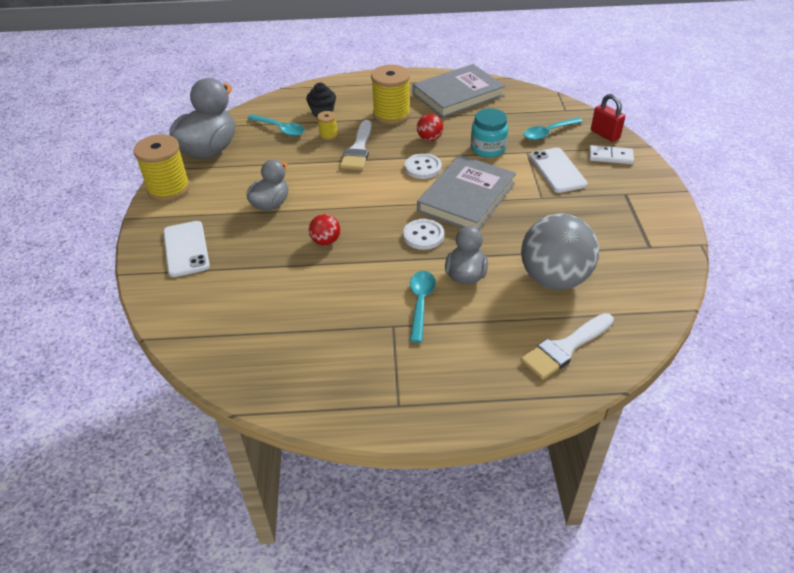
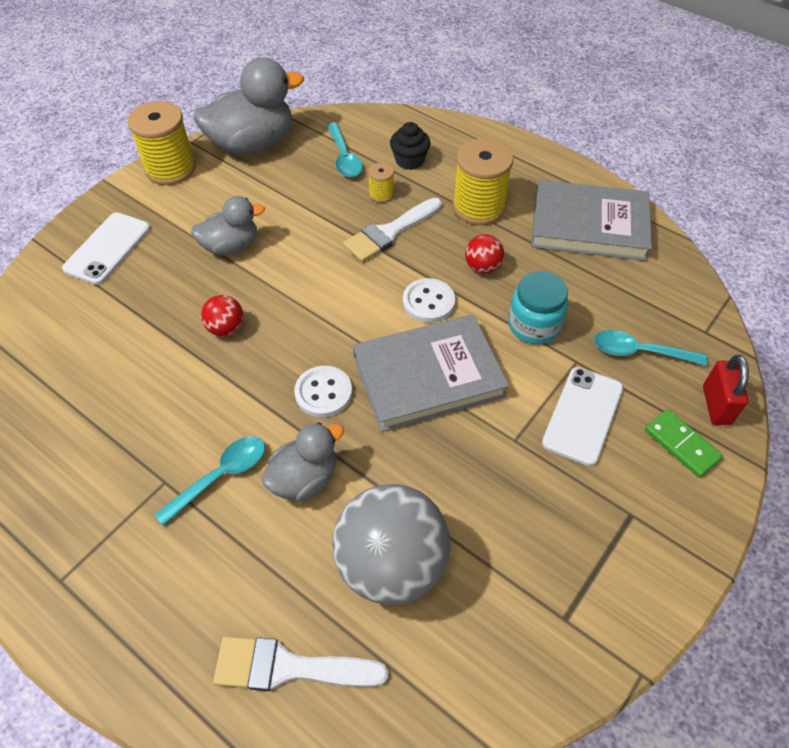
camera: 40 degrees right, 10 degrees up
white domino [589,145,634,164] -> green domino [645,409,723,478]

